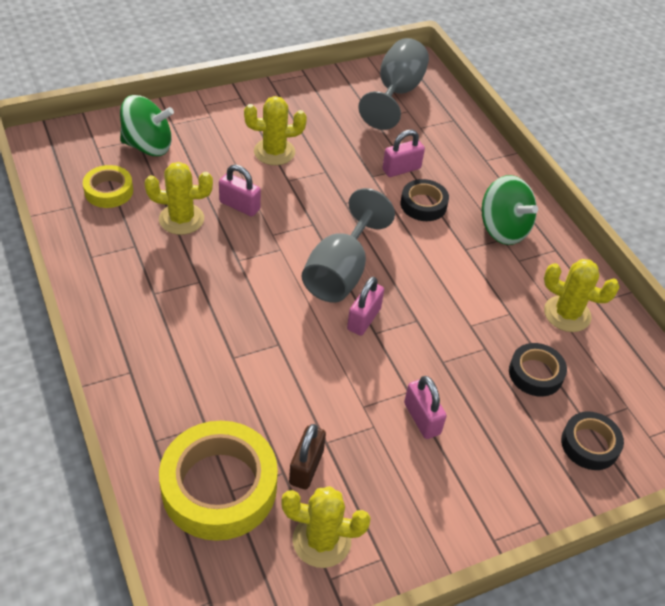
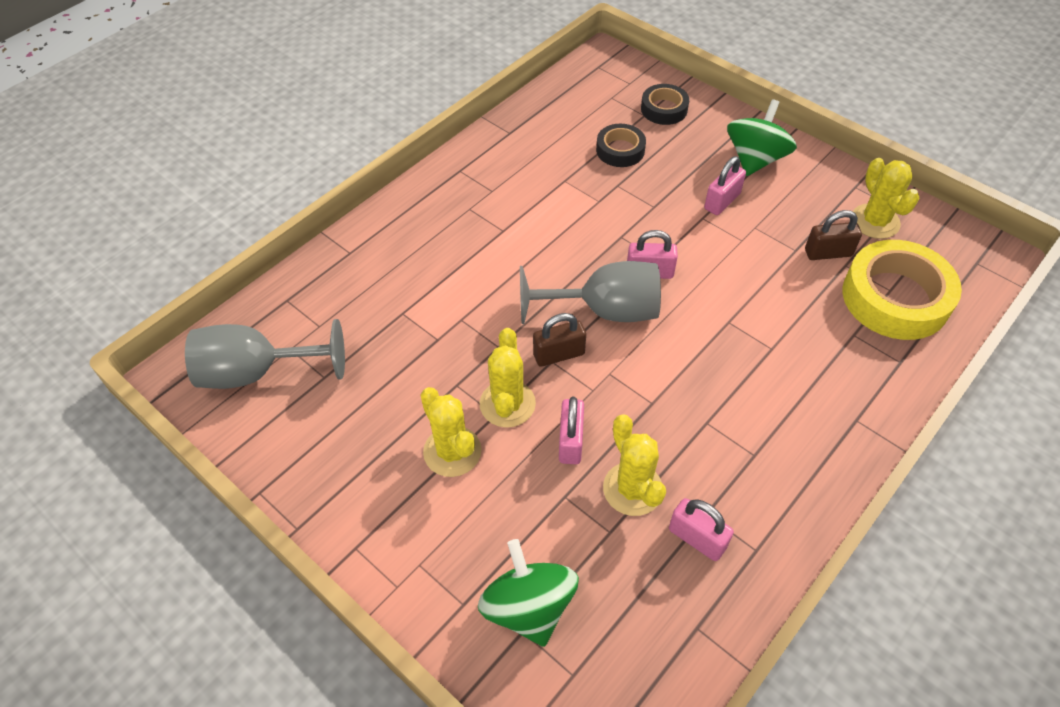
camera: 110 degrees left, 5 degrees up
yellow tape [83,165,133,208] -> none
pink padlock [382,130,425,177] -> pink padlock moved to [669,498,734,561]
black tape [401,179,449,221] -> none
green spinning top [481,175,538,245] -> green spinning top moved to [727,99,797,176]
yellow cactus [544,259,620,332] -> yellow cactus moved to [480,328,536,428]
none -> brown padlock [533,313,586,367]

